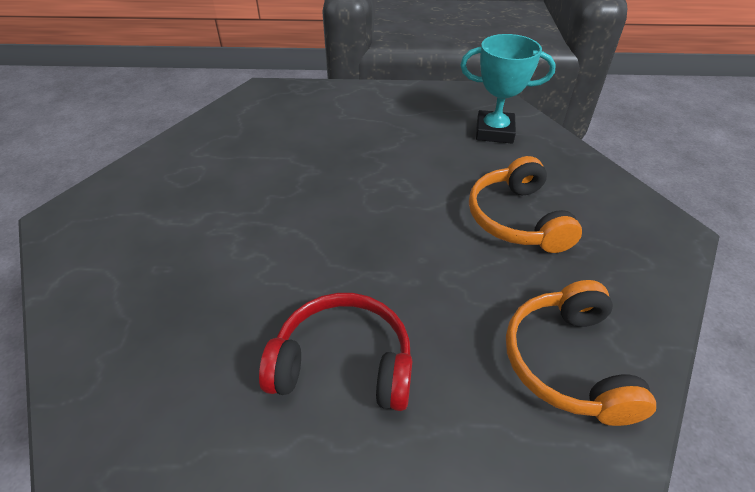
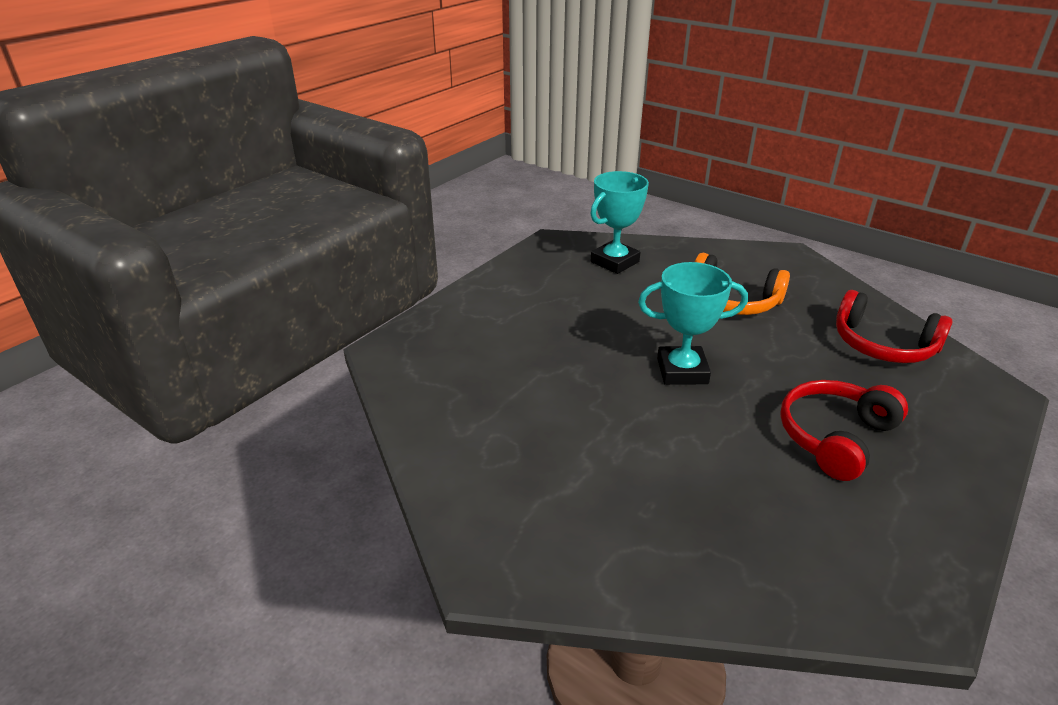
camera: 55 degrees left, 10 degrees down
orange headphones [506,280,656,426] -> red headphones [836,290,953,363]
none -> turquoise trophy [638,262,748,385]

